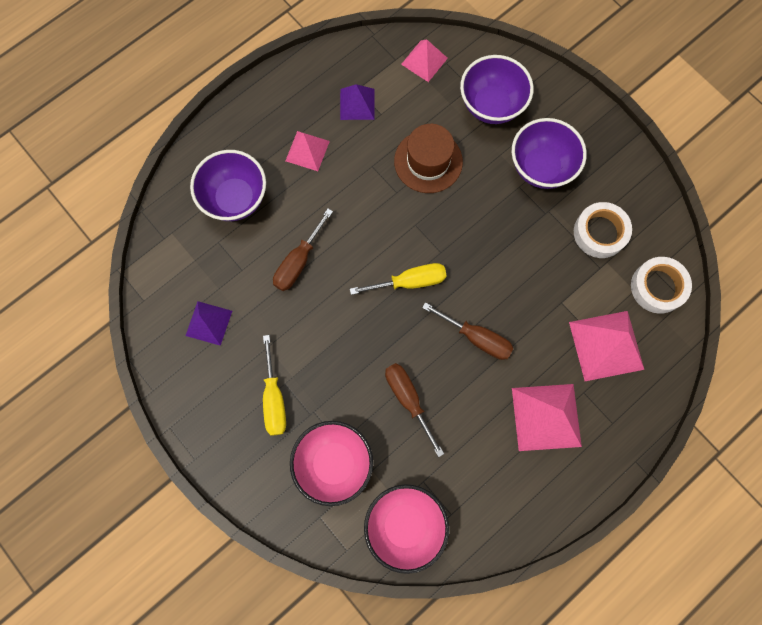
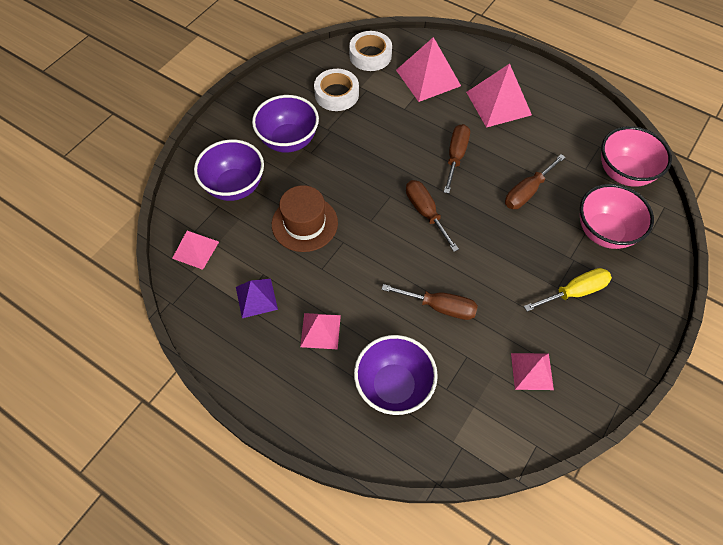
camera: 105 degrees left, 15 degrees down
purple pyramid [185,301,232,346] -> pink pyramid [511,353,554,390]
yellow screwdriver [350,263,447,295] -> brown screwdriver [406,180,459,252]

